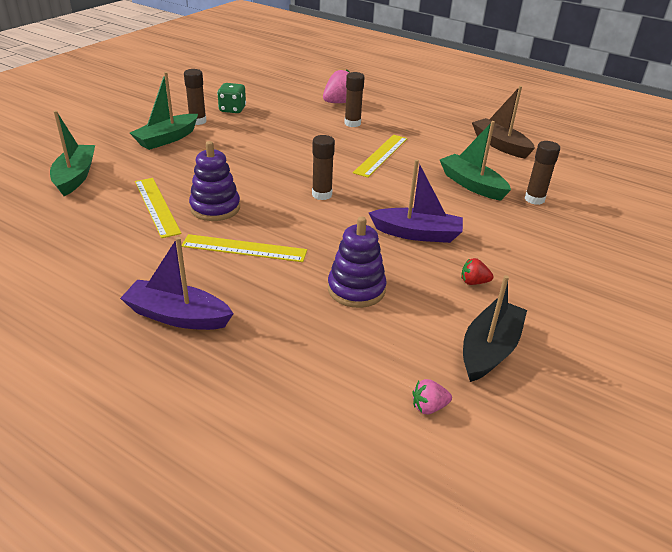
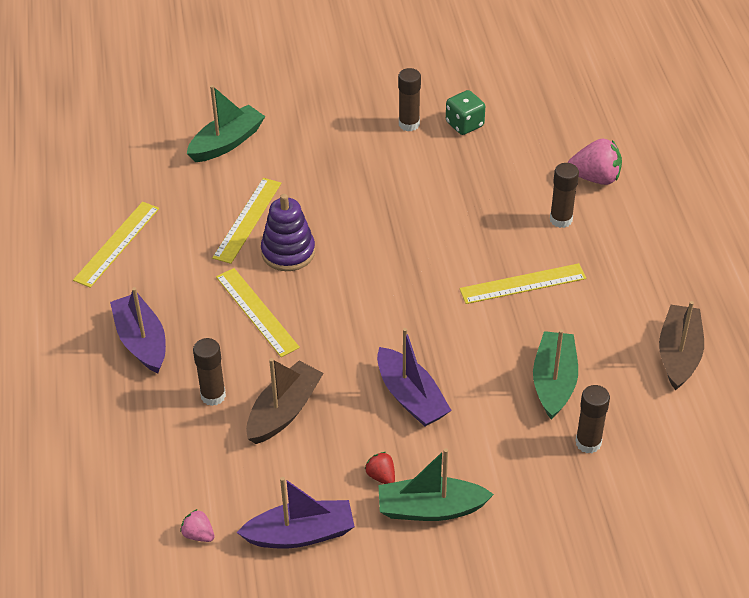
camera: 50 degrees right, 10 degrees up
green boat [130,72,198,150] -> green boat moved to [379,448,494,521]
brown glue stick [312,135,335,200] -> brown glue stick moved to [193,338,226,406]
purple stacking toy [328,216,387,308] -> brown boat [246,358,324,444]
black boat [463,275,527,382] -> purple boat [237,477,355,548]
none -> yellow ruler [73,202,159,288]

